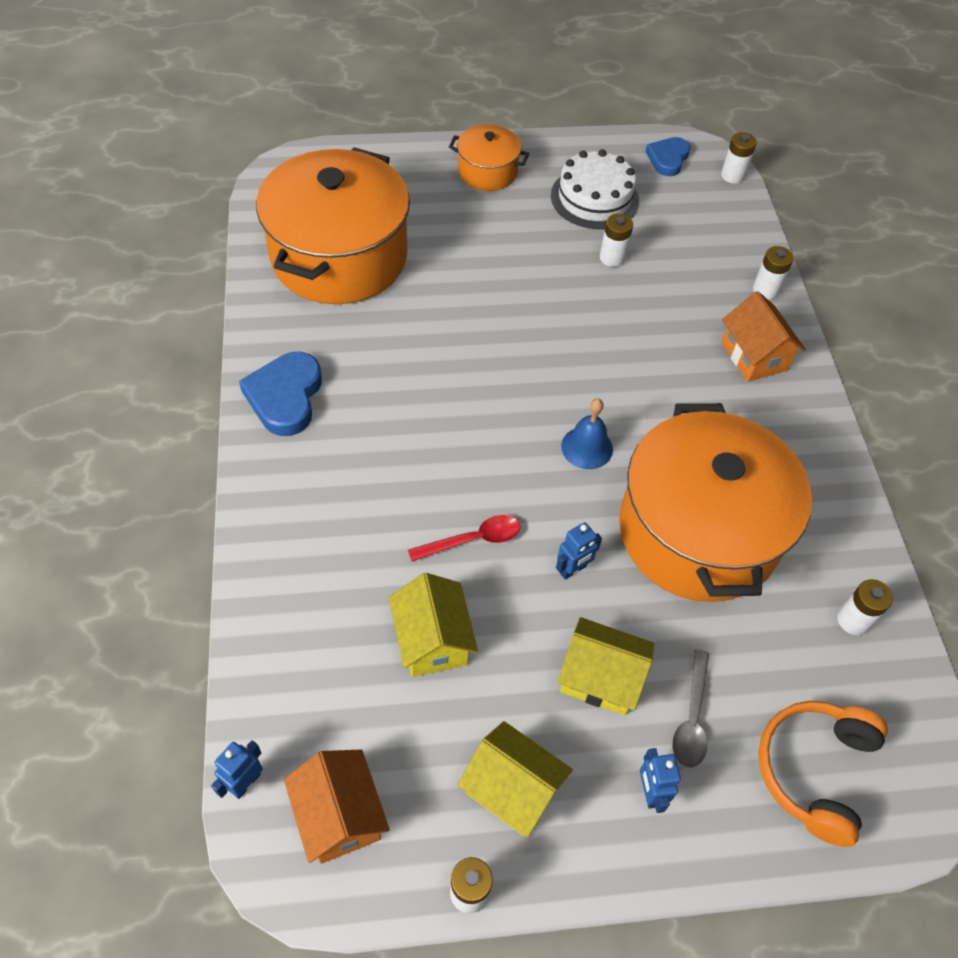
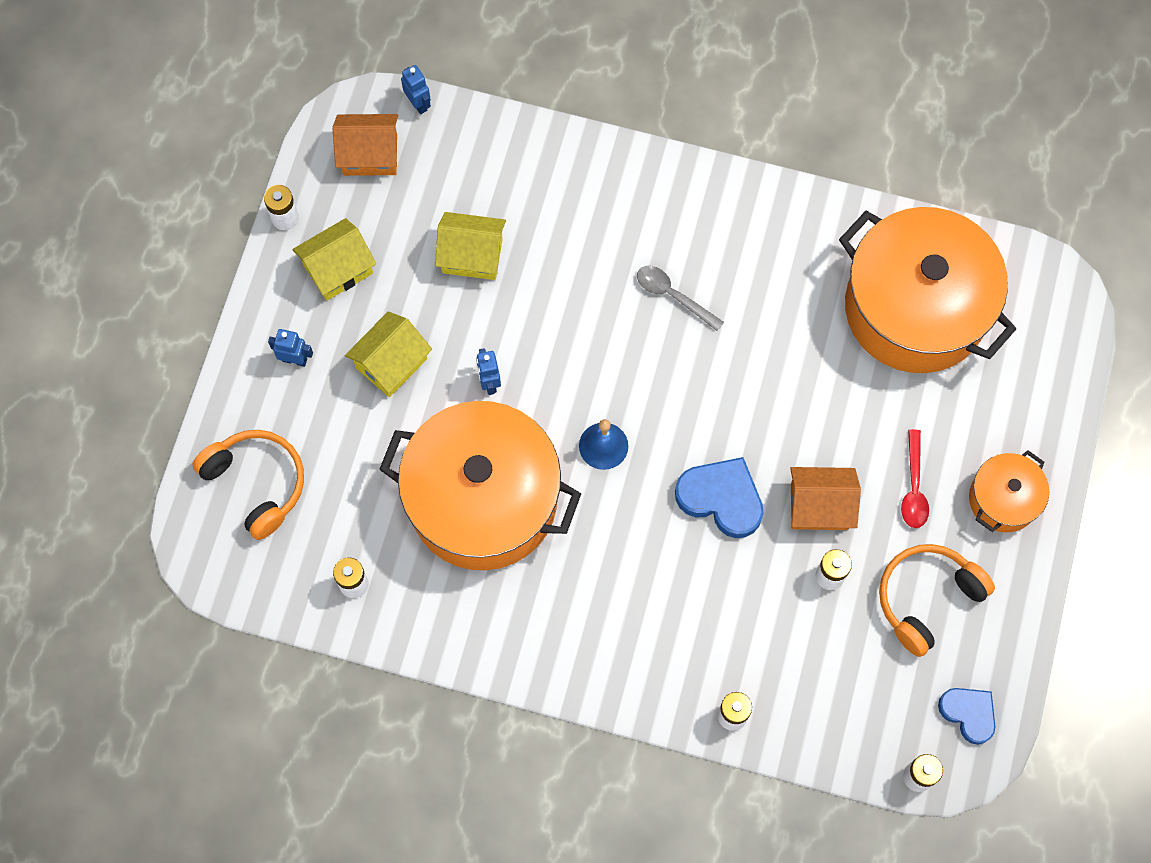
camera: 115 degrees right, 15 degrees up
blue heart [239,352,322,436] -> blue heart moved to [675,457,764,538]
red spoon [408,515,520,561] -> red spoon moved to [901,429,929,528]
white cake [551,149,639,229] -> orange headphones [879,544,995,657]
grey spoon [672,649,709,768] -> grey spoon moved to [637,266,724,331]
orange house [722,291,806,382] -> orange house moved to [790,467,861,530]

